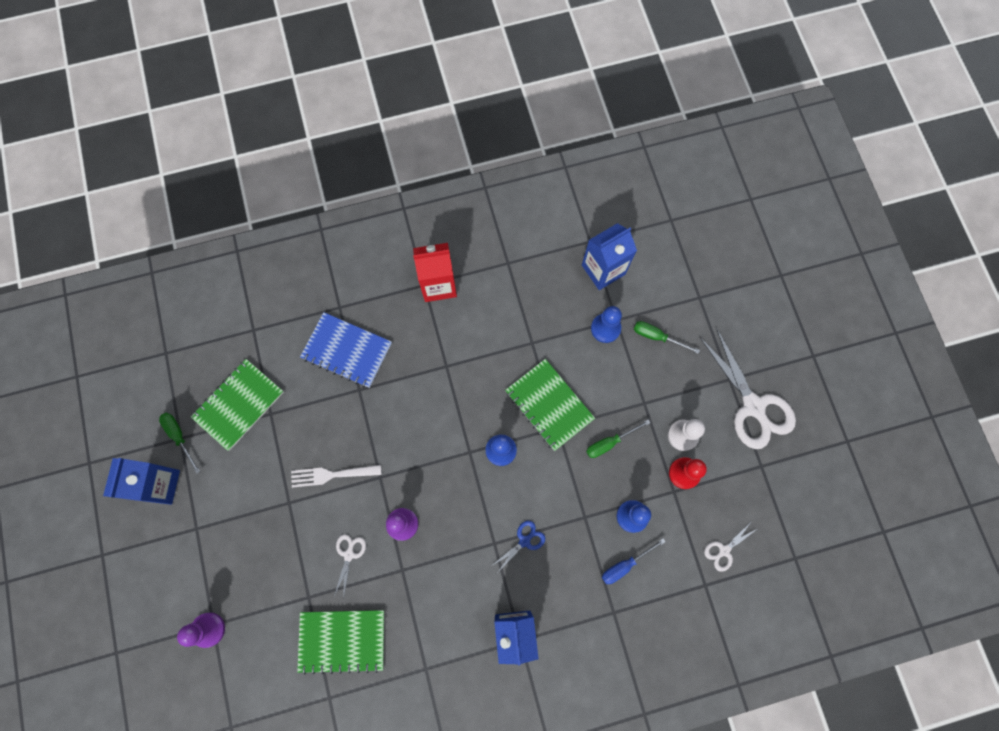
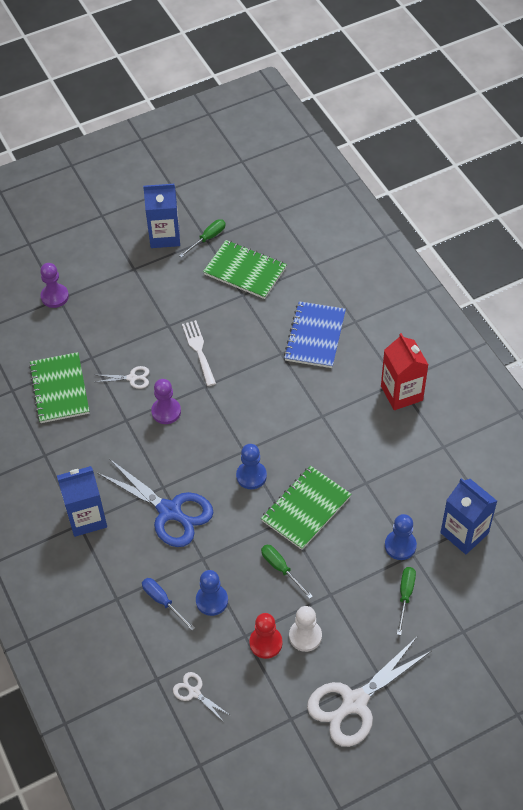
camera: 80 degrees right, 20 degrees down
blue scissors [493,521,545,572] -> blue scissors [97,459,213,547], size x2.17

